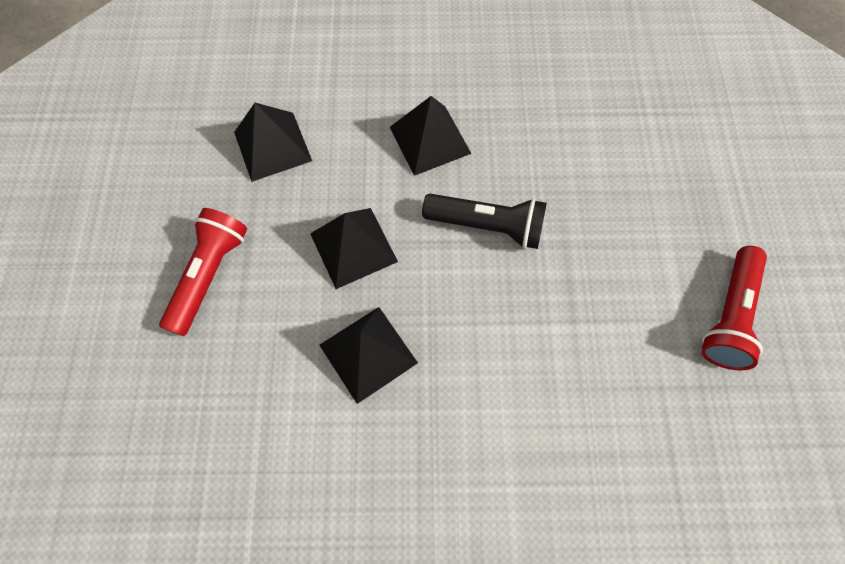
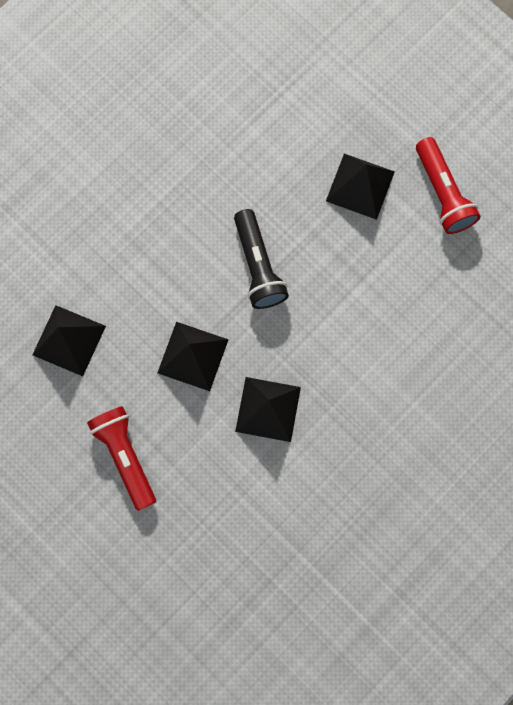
camera: 45 degrees left, 10 degrees up
black pyramid [390,96,472,176] -> black pyramid moved to [326,154,395,220]
black flashlight [422,194,547,249] -> black flashlight turned 105 degrees clockwise [234,209,289,309]

